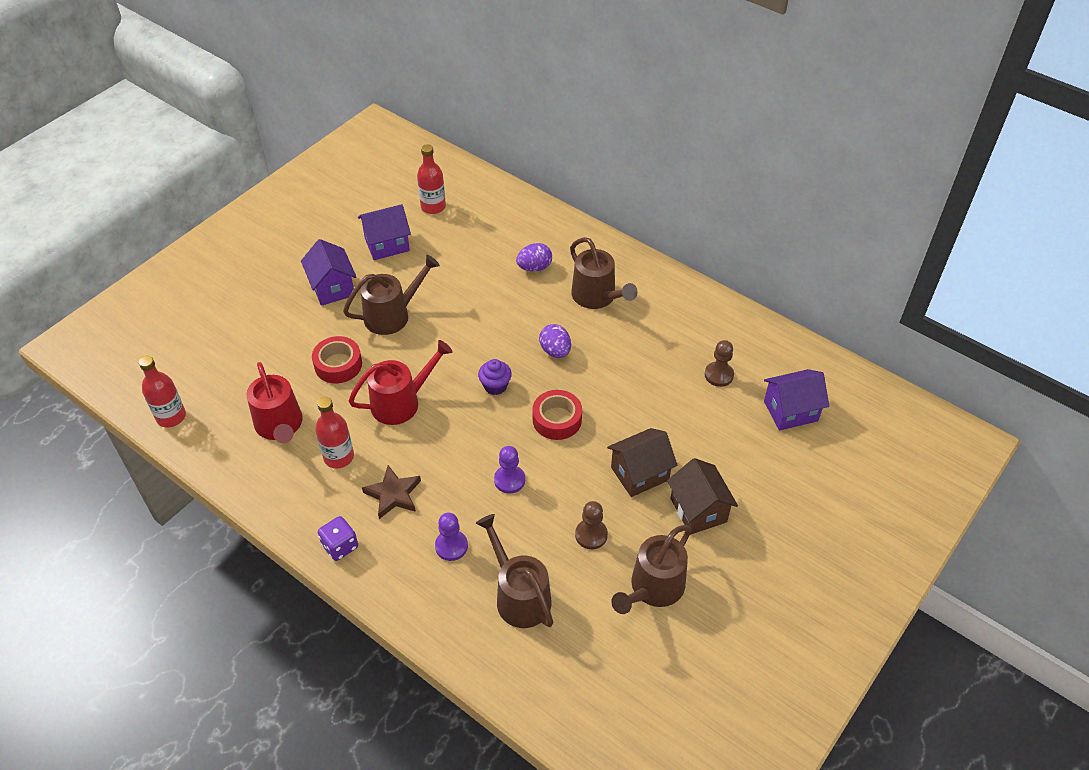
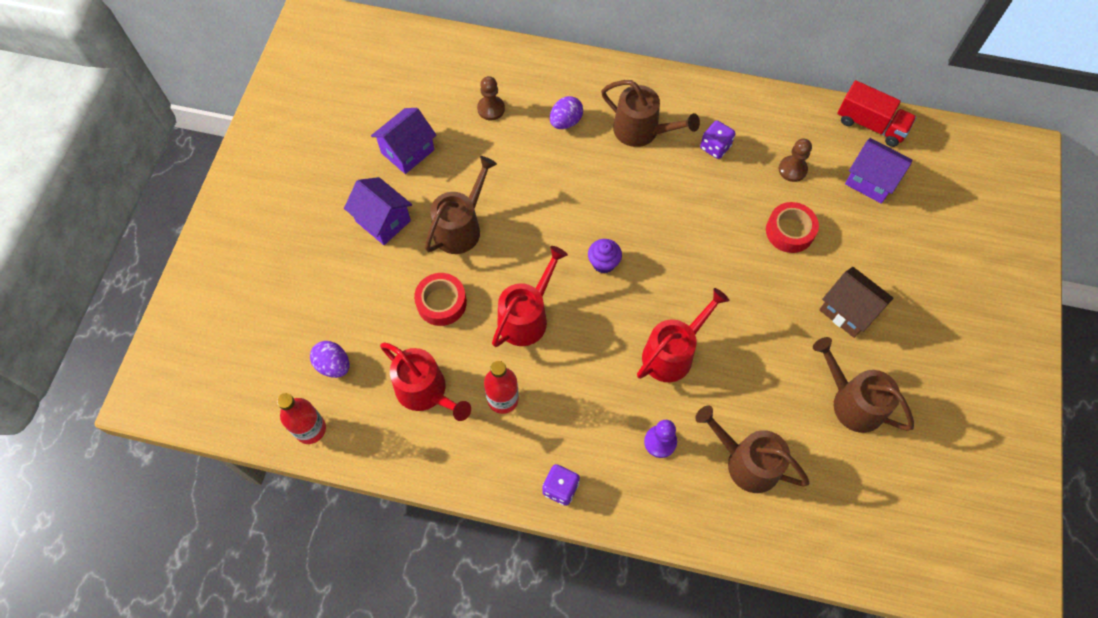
camera: 25 degrees left, 15 degrees up
brown star [362,465,421,519] -> none
red bottle [417,144,446,214] -> none
purple pawn [494,446,525,493] -> red watering can [637,288,729,382]
red tape [532,390,582,440] -> red tape moved to [766,202,819,253]
purple egg [539,324,571,358] -> purple egg moved to [310,341,349,378]
brown pawn [575,501,608,549] -> brown pawn moved to [477,76,505,120]
brown house [607,428,678,497] -> none
brown watering can [611,525,691,614] -> brown watering can turned 120 degrees clockwise [813,337,914,433]
purple house [764,369,829,430] -> purple house turned 75 degrees clockwise [845,138,912,204]
none -> purple dice [700,120,735,159]
none -> red truck [837,80,917,147]

